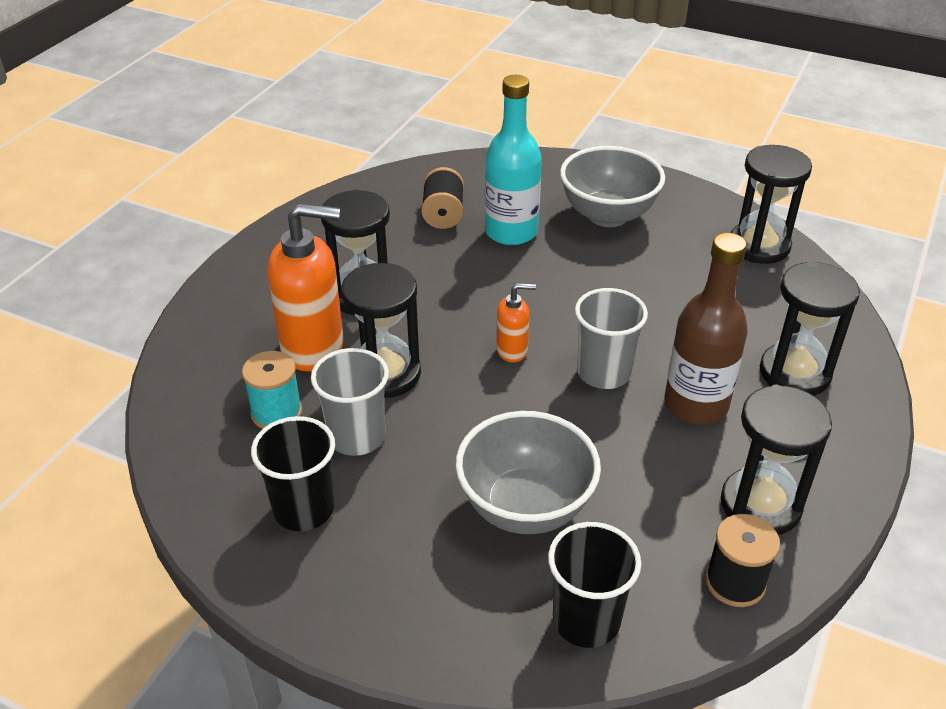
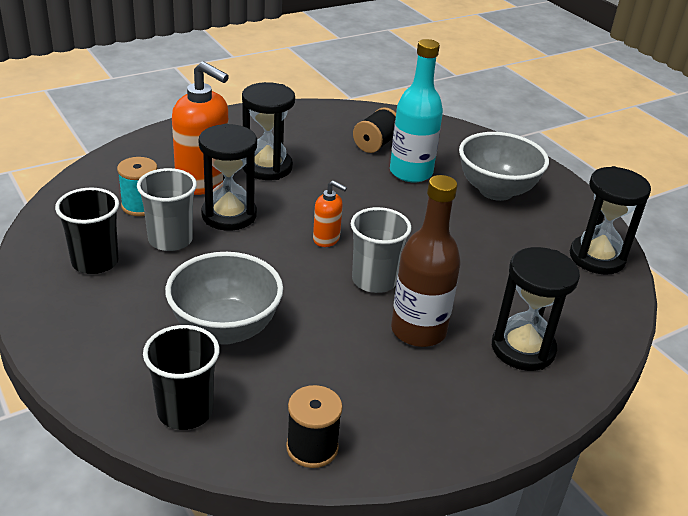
camera: 30 degrees right, 5 degrees down
black hourglass [721,385,832,535] -> none

